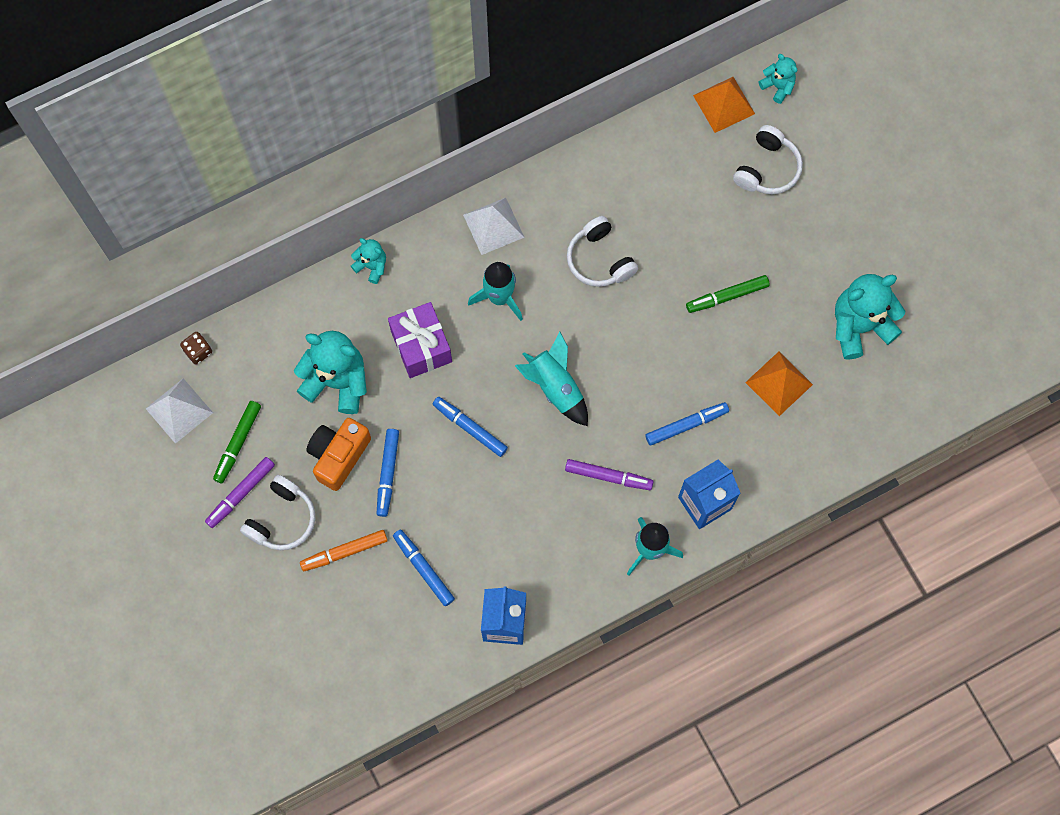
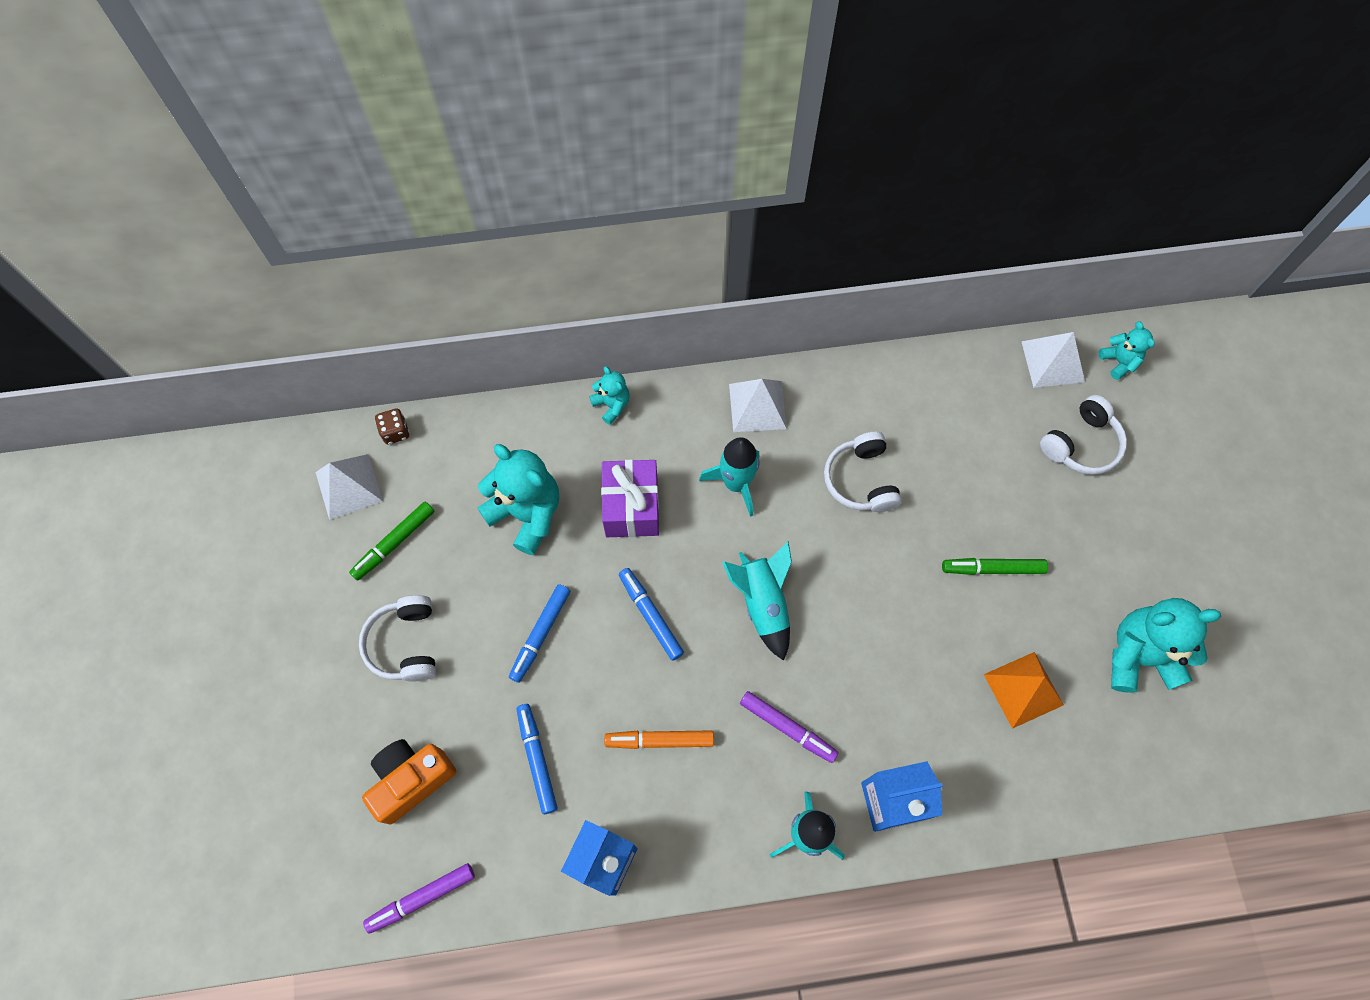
camera: 20 degrees right, 5 degrees down
purple marker [205,457,275,528] -> purple marker moved to [363,863,475,934]
white headphones [240,475,315,550] -> white headphones turned 120 degrees clockwise [359,595,436,681]
orange marker [300,530,388,571] -> orange marker moved to [604,730,714,749]
orange camera [306,418,371,491] -> orange camera moved to [362,739,456,825]
blue marker [645,402,729,446] -> none
orange pyramid [693,77,755,133] -> white pyramid [1021,332,1085,388]

